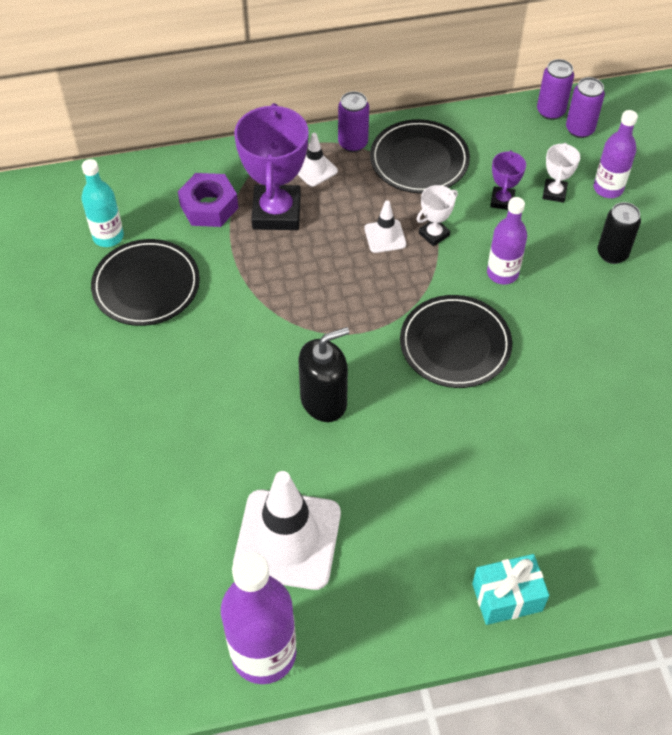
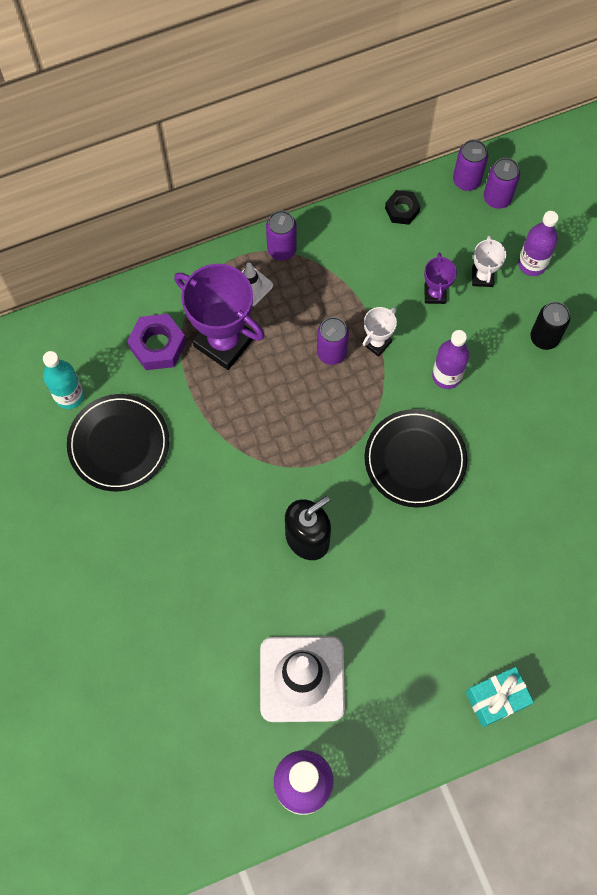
camera: 10 degrees left, 15 degrees up
purple trophy [234,103,309,230] -> purple trophy turned 45 degrees counterclockwise [174,264,264,370]
white traffic cone [365,200,406,253] -> purple can [317,317,349,365]
black plate [370,119,470,193] -> none
none -> black nut [385,190,420,225]

